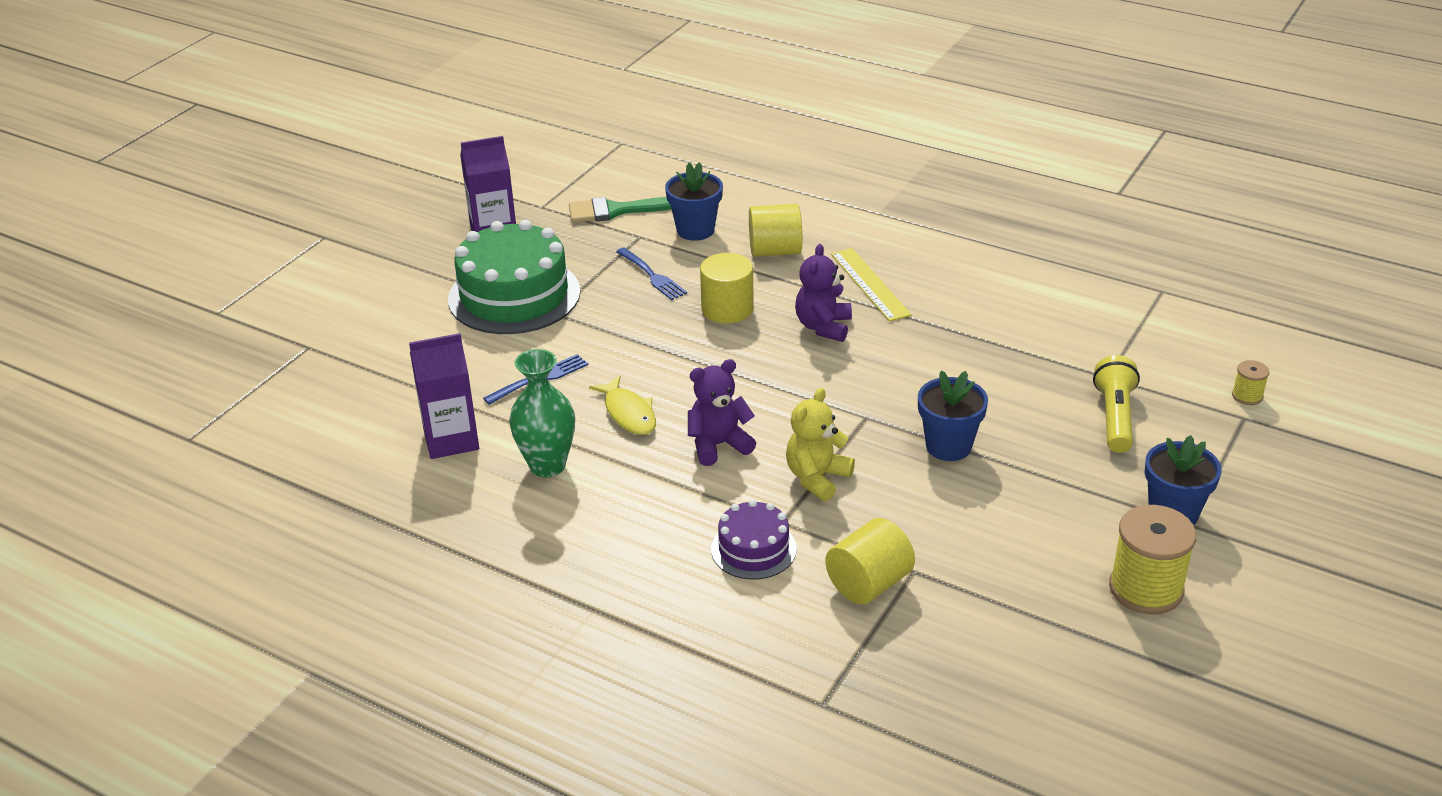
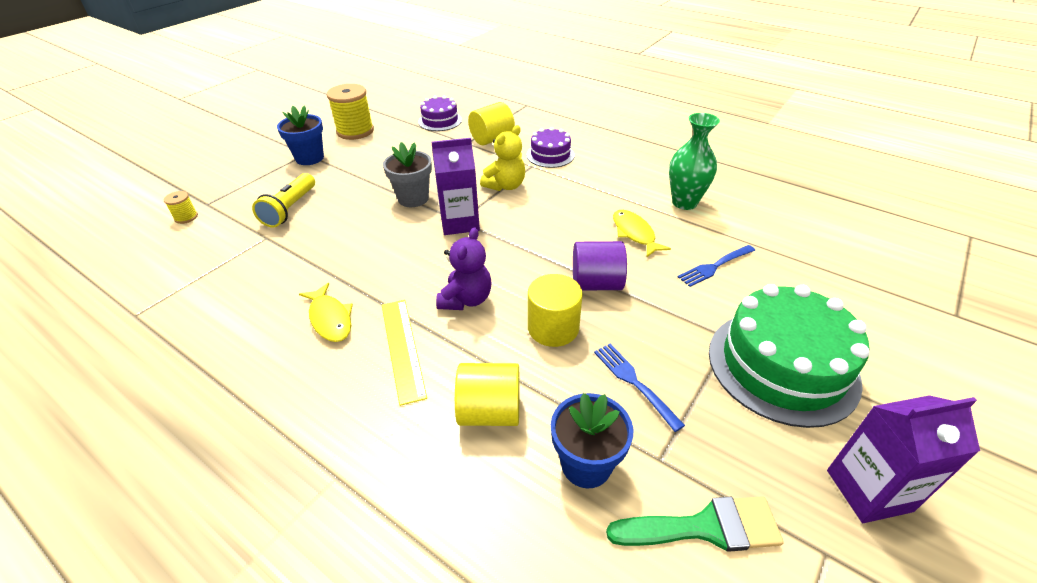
camera: 175 degrees left, 5 degrees up
purple carton [409,333,479,459] -> purple carton moved to [431,138,480,235]
purple teddy bear [688,359,756,466] -> none
blue flower pot [918,371,988,461] -> grey flower pot [383,142,432,207]
none -> yellow fish [299,283,353,342]
none -> purple cake [418,96,462,131]
none -> purple cylinder [573,241,627,290]

